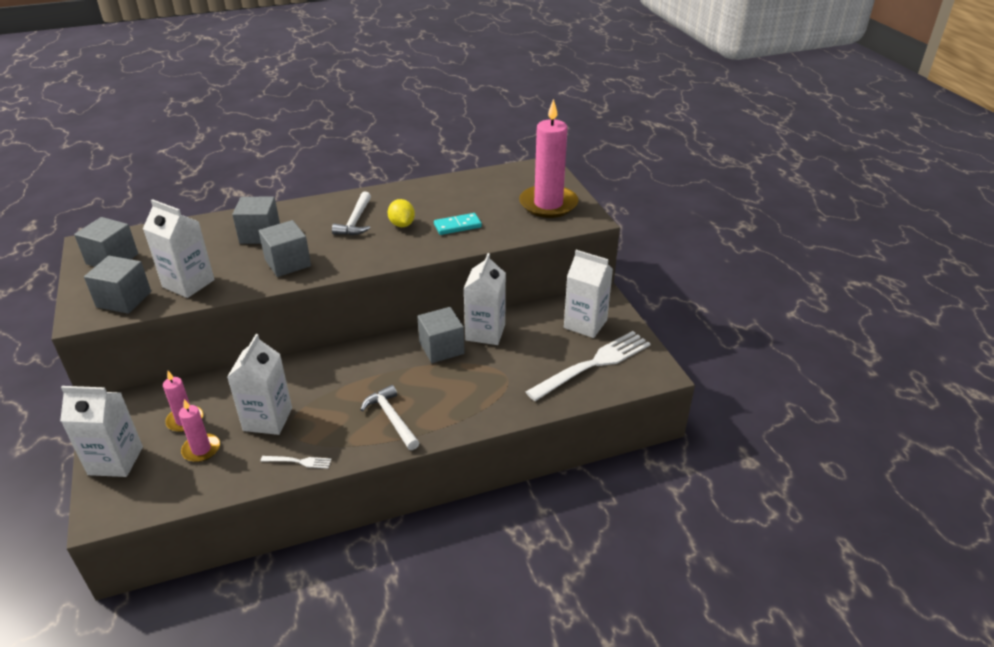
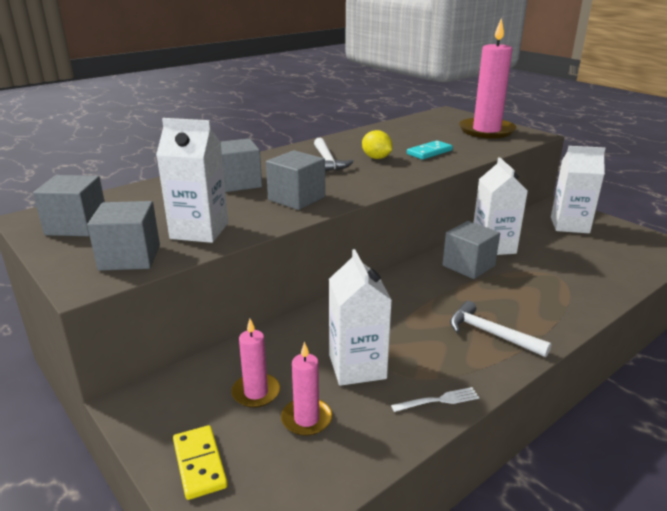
camera: 20 degrees left, 10 degrees down
white carton [60,386,143,477] -> yellow domino [173,425,228,500]
white fork [526,331,651,401] -> none

